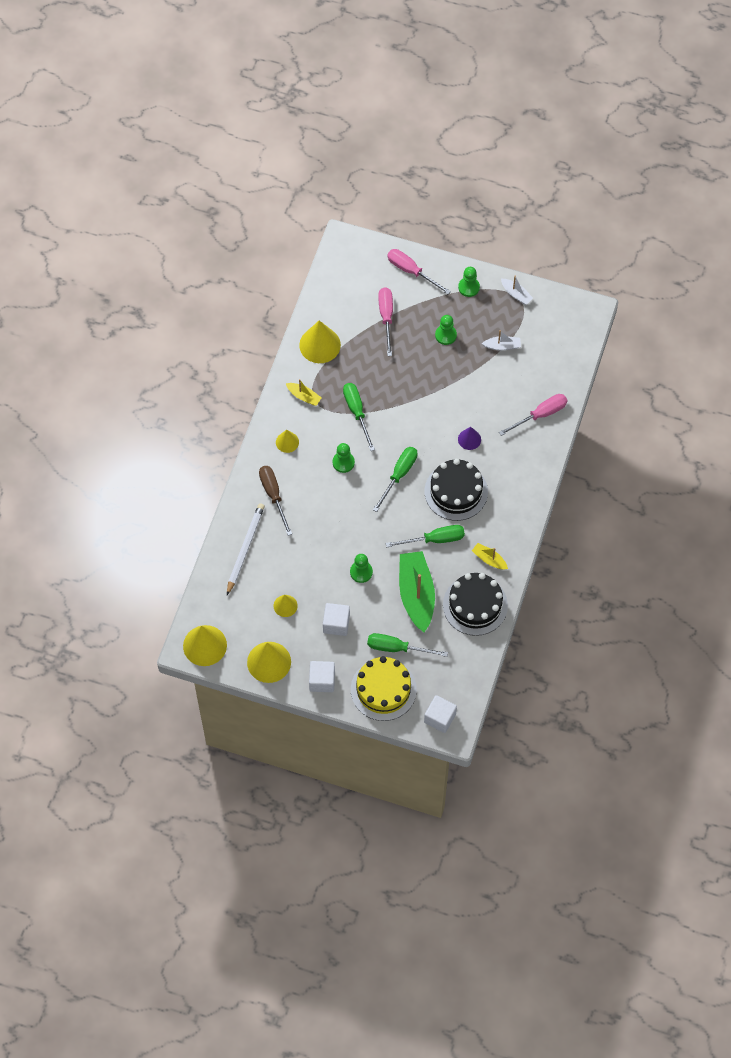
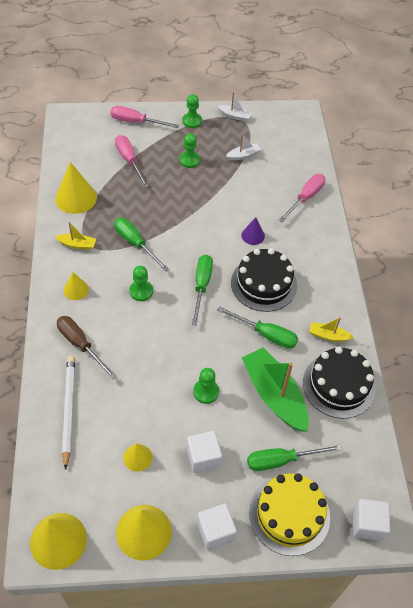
camera: 25 degrees left, 10 degrees down
green screwdriver [386,525,465,547] -> green screwdriver turned 60 degrees clockwise [217,306,298,349]

